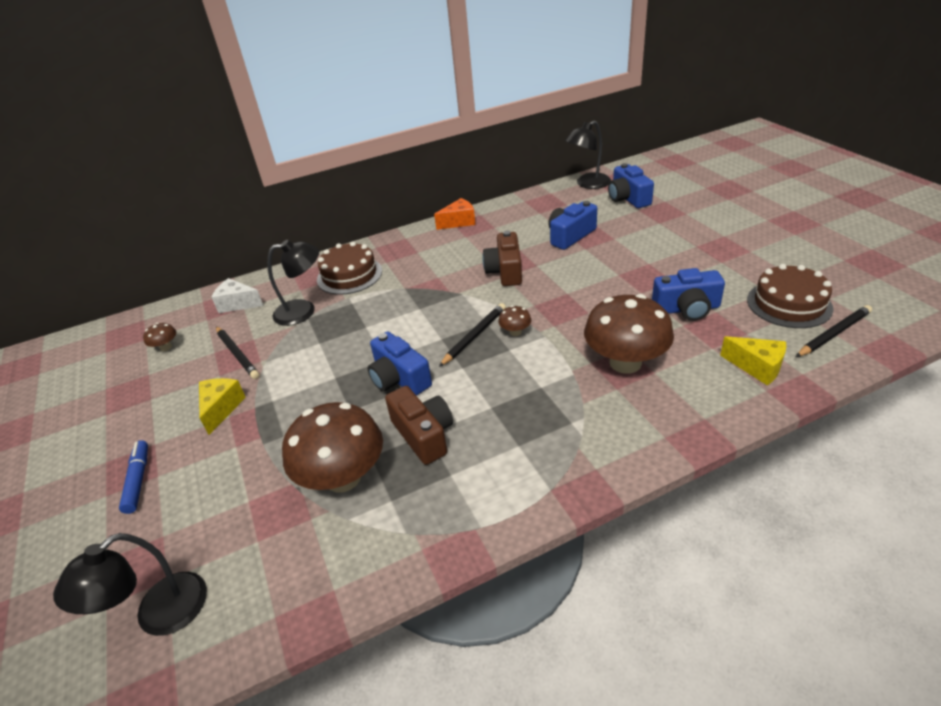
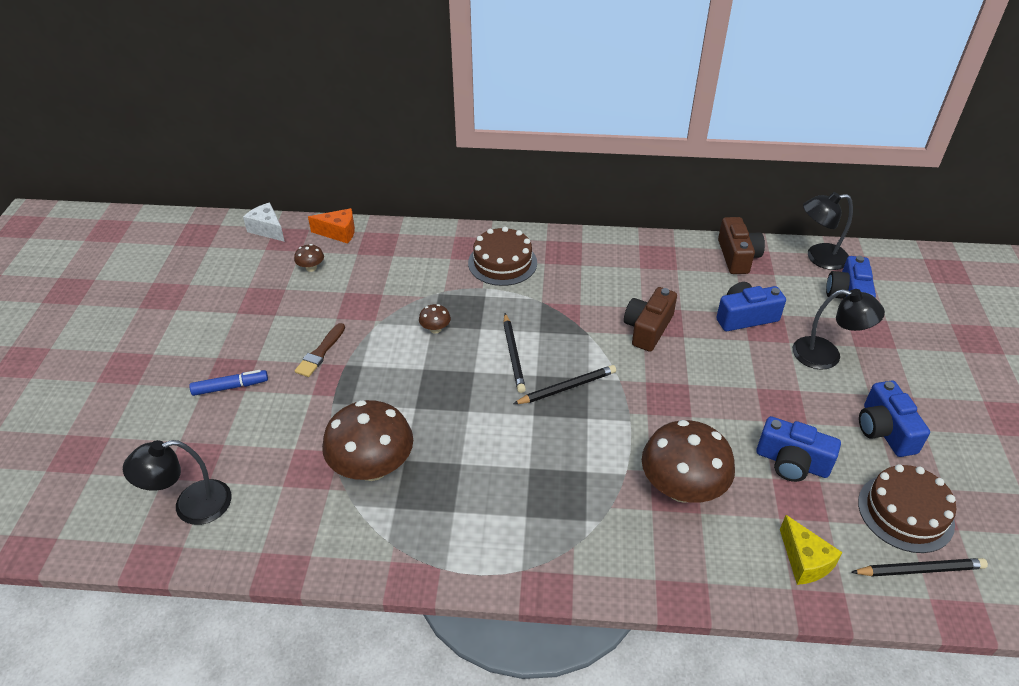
camera: 25 degrees right, 5 degrees up
blue marker [119,440,148,514] -> blue marker turned 60 degrees clockwise [190,370,268,396]
yellow cheese [199,378,246,435] -> brown brush [295,323,345,377]
white cheese [211,278,263,313] -> white cheese moved to [243,203,285,242]
black pencil [216,327,260,379] -> black pencil moved to [503,313,526,393]
black lamp [267,240,319,326] -> black lamp moved to [793,289,885,370]
blue camera [368,331,432,396] -> blue camera moved to [859,380,930,457]
brown camera [385,386,453,465] -> brown camera moved to [718,217,765,274]
orange cheese [434,198,475,230] -> orange cheese moved to [308,208,355,244]
brown mushroom [498,306,531,336] -> brown mushroom moved to [419,304,451,333]

